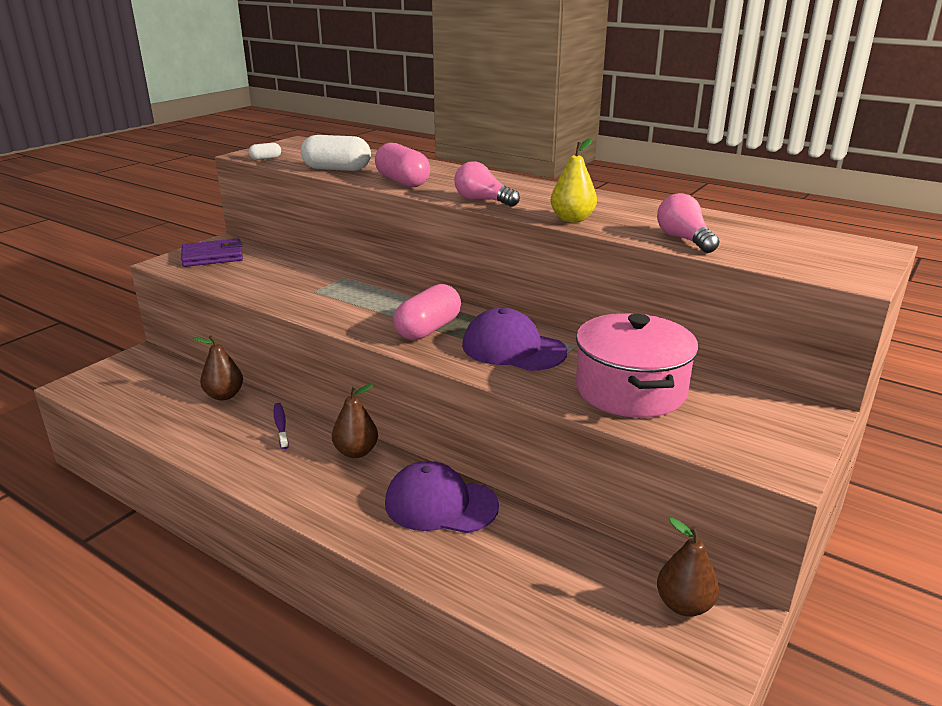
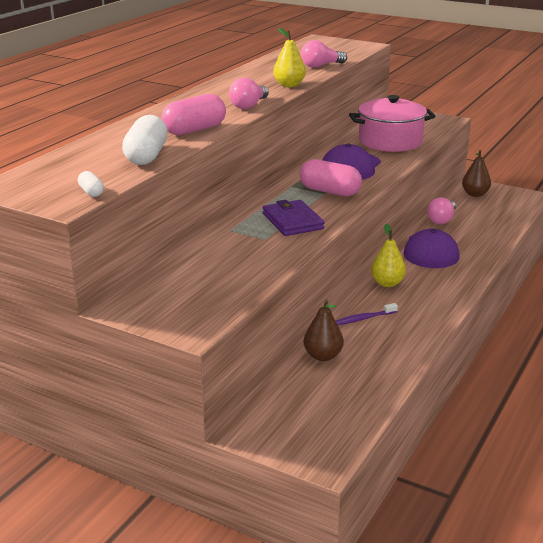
camera: 95 degrees left, 0 degrees up
purple wallet [181,238,243,267] -> purple wallet moved to [262,200,325,236]
brown pear [332,384,378,458] -> yellow pear [371,224,406,287]
none -> pink light bulb [427,197,456,224]

